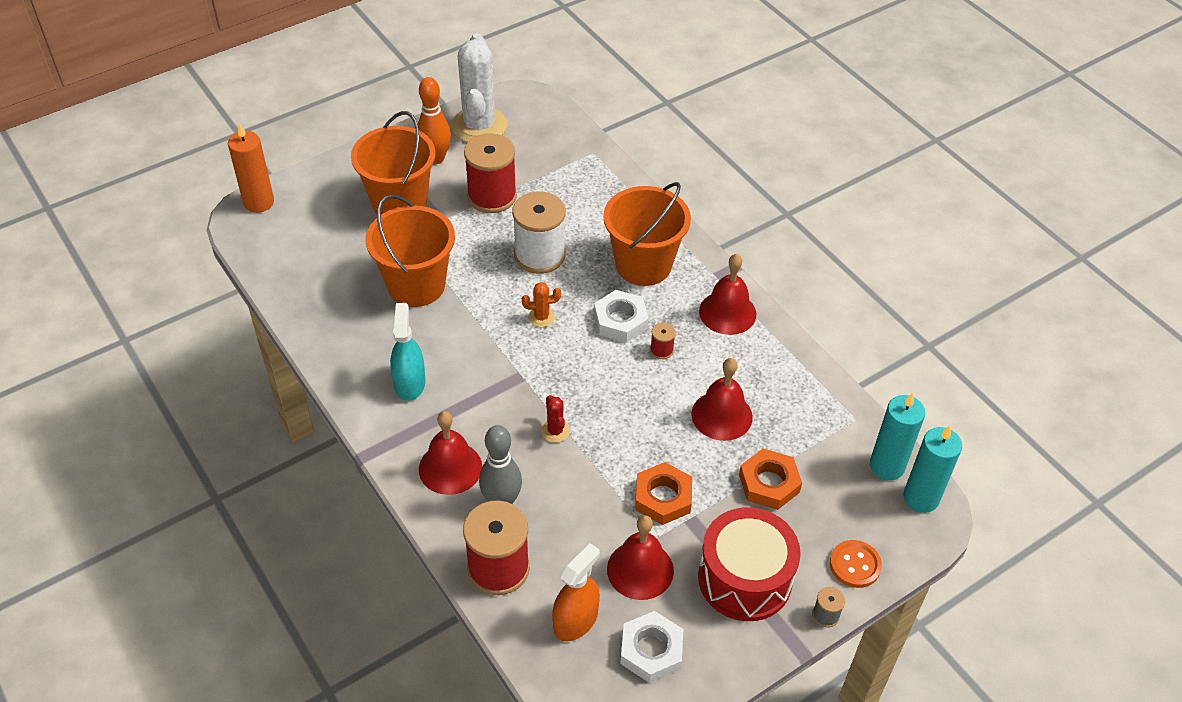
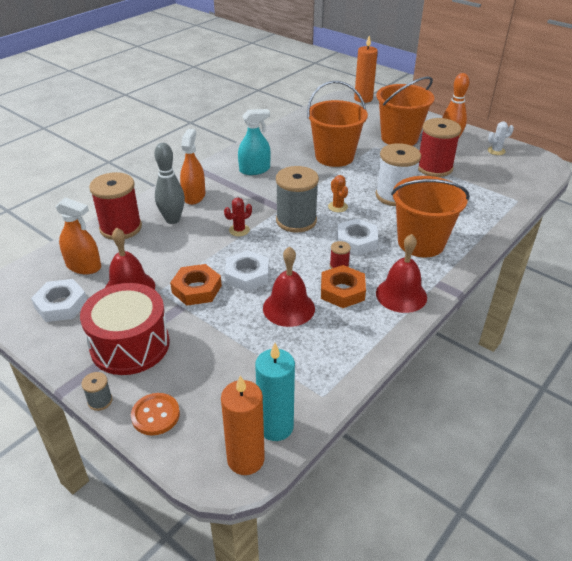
camera: 75 degrees right, 10 degrees down
red bell [419,411,482,495] -> orange spray bottle [180,129,205,205]
white cactus [451,33,507,142] -> white cactus [488,122,514,155], size x0.42
orange nut [739,449,802,510] -> orange nut moved to [321,265,366,308]
turquoise candle [903,426,962,513] -> orange candle [221,376,265,475]
none -> white nut [225,250,268,292]
none -> grey spool [276,166,319,233]

